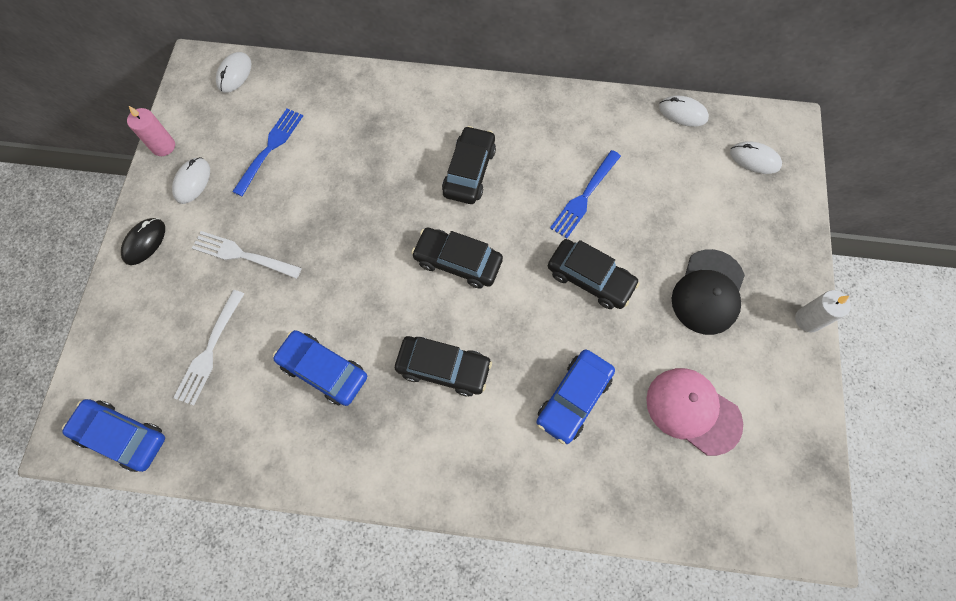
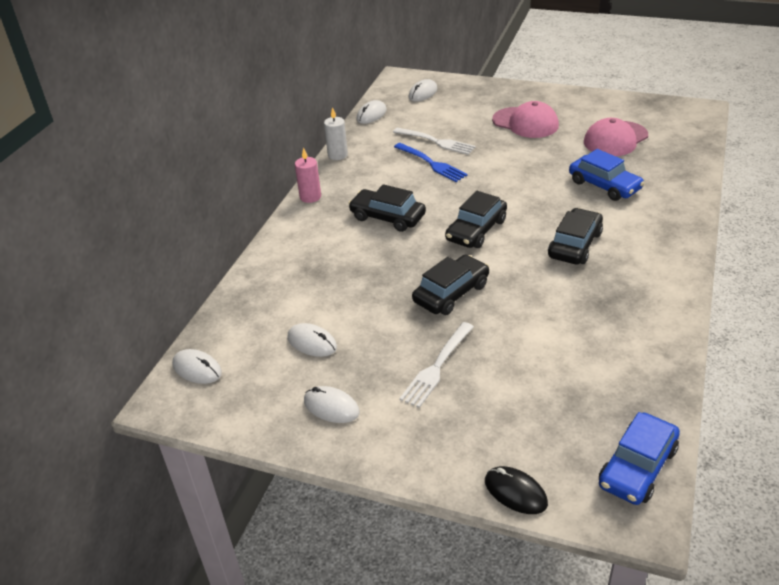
camera: 75 degrees left, 30 degrees down
black mouse [121,218,165,265] -> black mouse moved to [485,466,548,514]
pink candle [127,106,175,156] -> pink candle moved to [295,148,321,203]
white fork [173,290,244,405] -> white fork moved to [393,128,476,155]
blue fork [232,108,303,196] -> white mouse [287,323,337,357]
blue car [273,330,367,406] -> none
black car [548,239,640,309] -> black car moved to [412,255,489,315]
black cap [672,249,745,335] -> pink cap [492,101,559,138]
white candle [795,290,851,332] -> white candle moved to [324,107,348,160]

